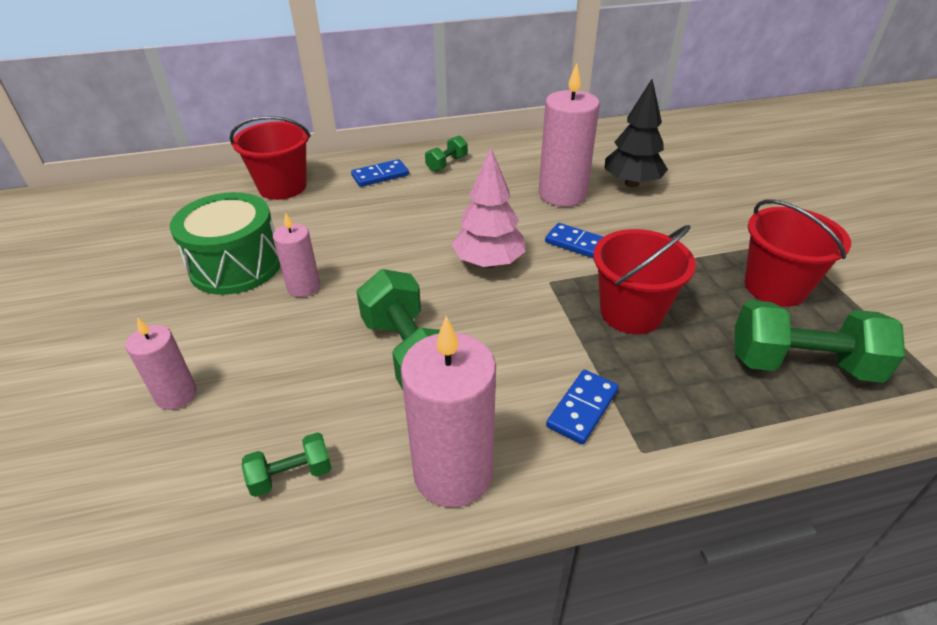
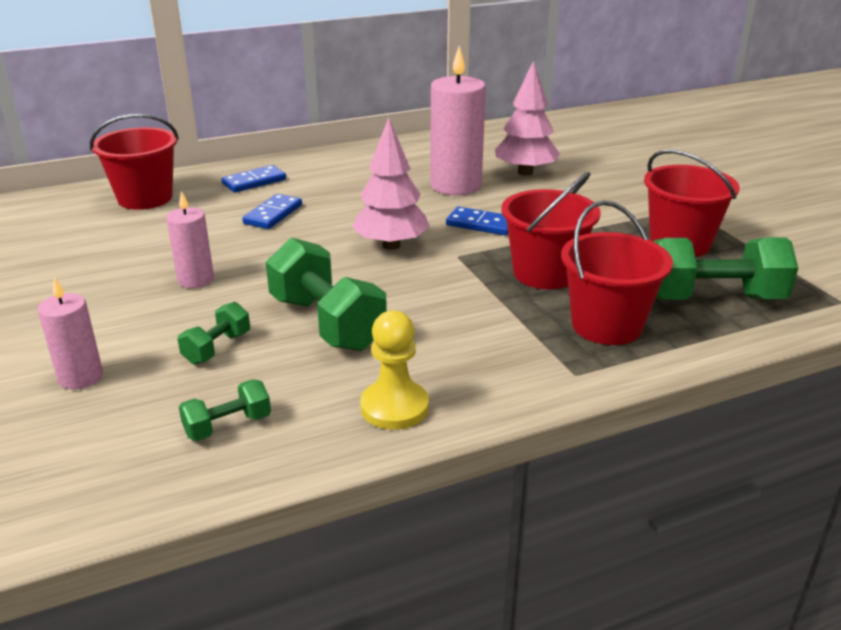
camera: 10 degrees left, 10 degrees down
green drum [170,192,280,295] -> none
pink candle [401,316,496,507] -> yellow pawn [360,310,429,430]
green dumbbell [425,135,468,172] -> green dumbbell moved to [178,302,250,364]
blue domino [546,370,619,444] -> blue domino moved to [242,194,302,229]
black tree [604,79,668,187] -> pink tree [495,60,560,176]
none -> red bucket [561,200,673,345]

